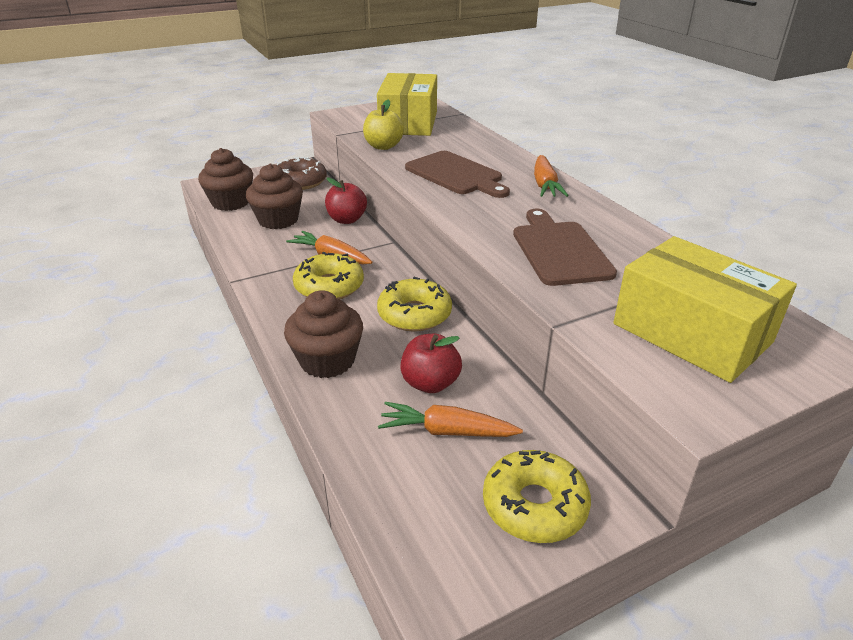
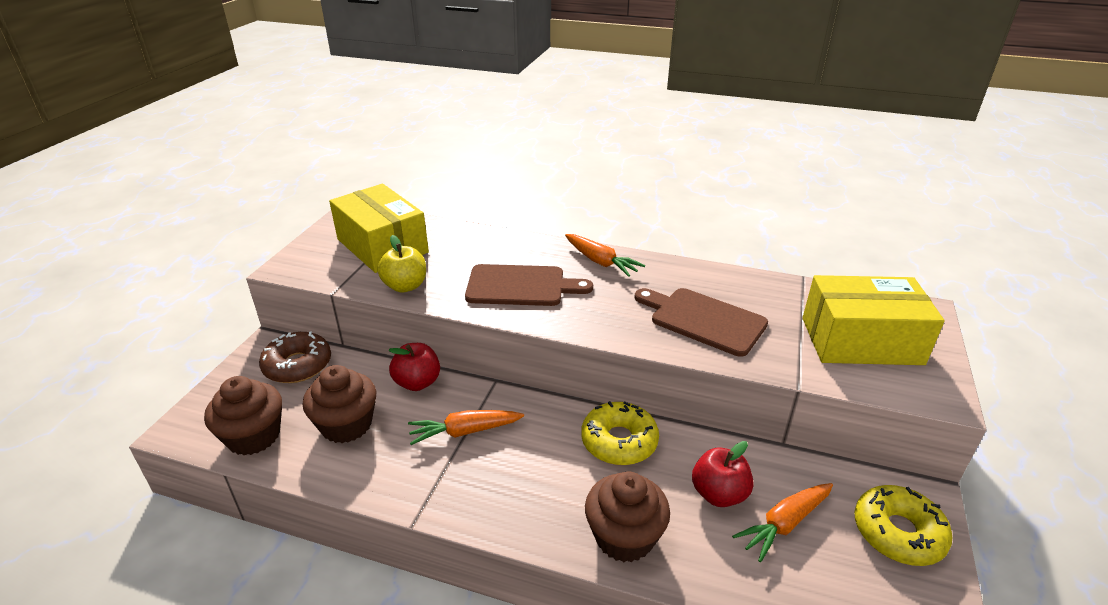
camera: 45 degrees left, 0 degrees up
yellow donut [293,252,364,300] -> none

